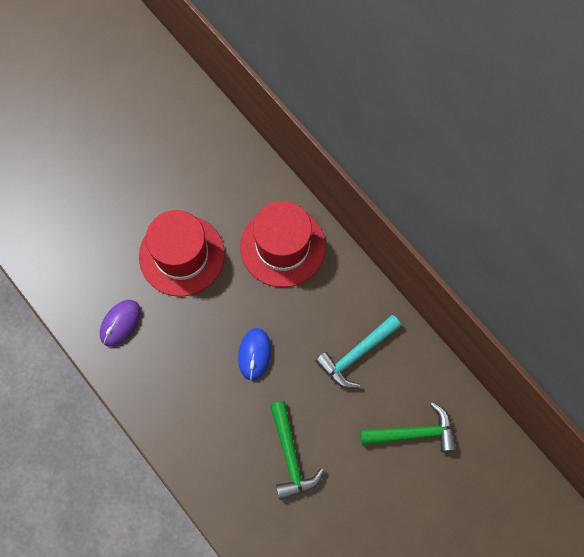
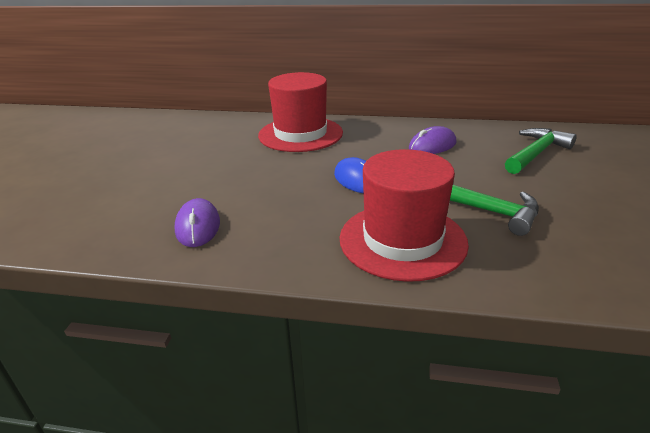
camera: 40 degrees left, 40 degrees down
red hat [139,210,225,297] -> red hat moved to [340,149,469,282]
turquoise hammer [315,315,401,389] -> purple mouse [409,126,456,154]

